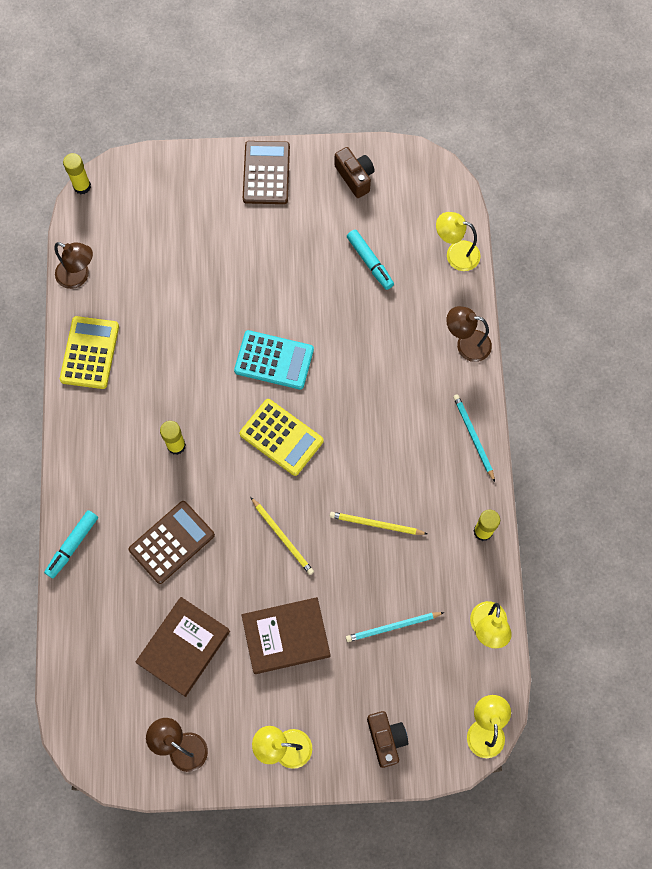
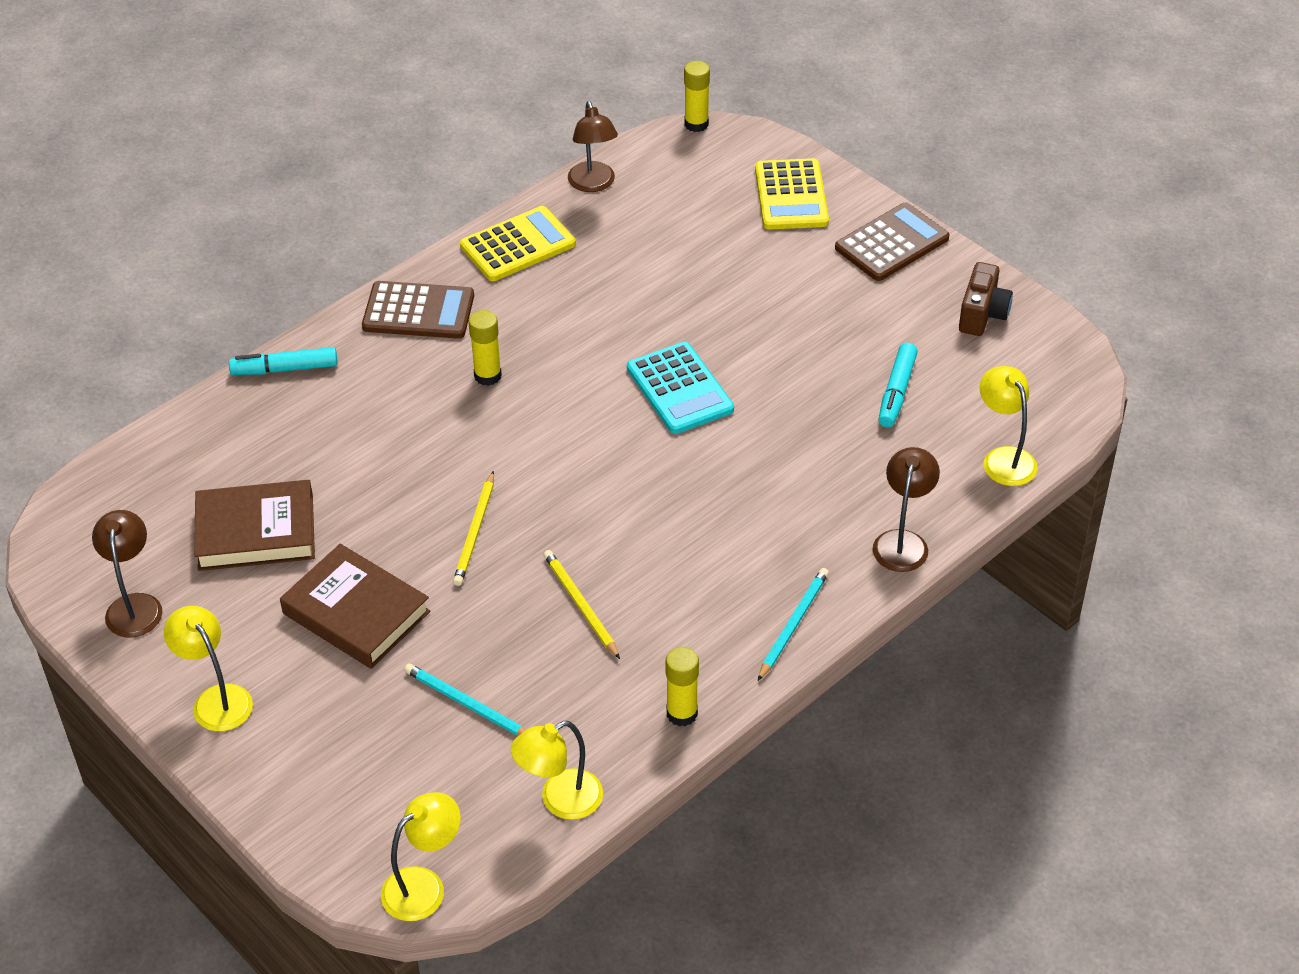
camera: 50 degrees right, 25 degrees down
brown calculator [129,501,215,584] -> brown calculator moved to [362,281,474,339]
yellow calculator [240,399,324,476] -> yellow calculator moved to [755,158,829,230]
brown camera [367,711,408,768] -> none
brown lamp [446,306,492,362] -> brown lamp turned 45 degrees clockwise [873,447,940,572]

